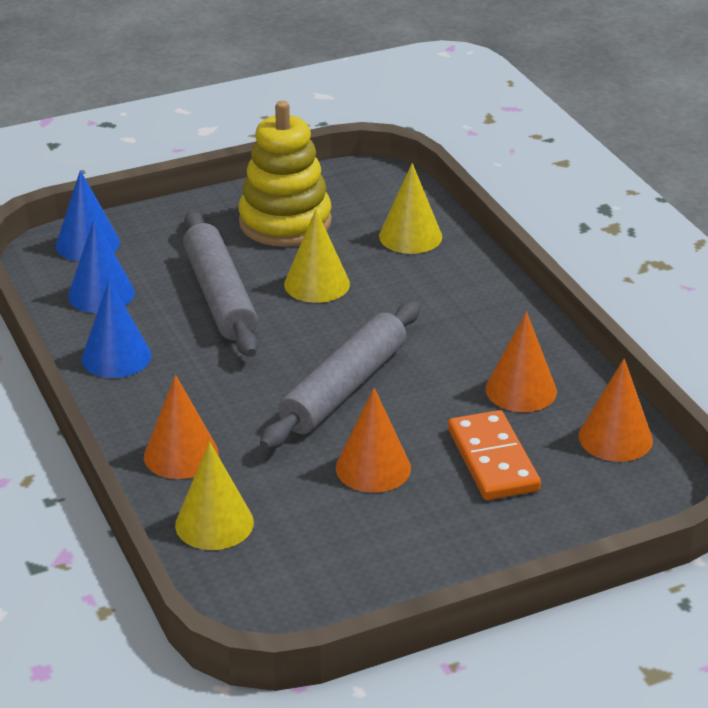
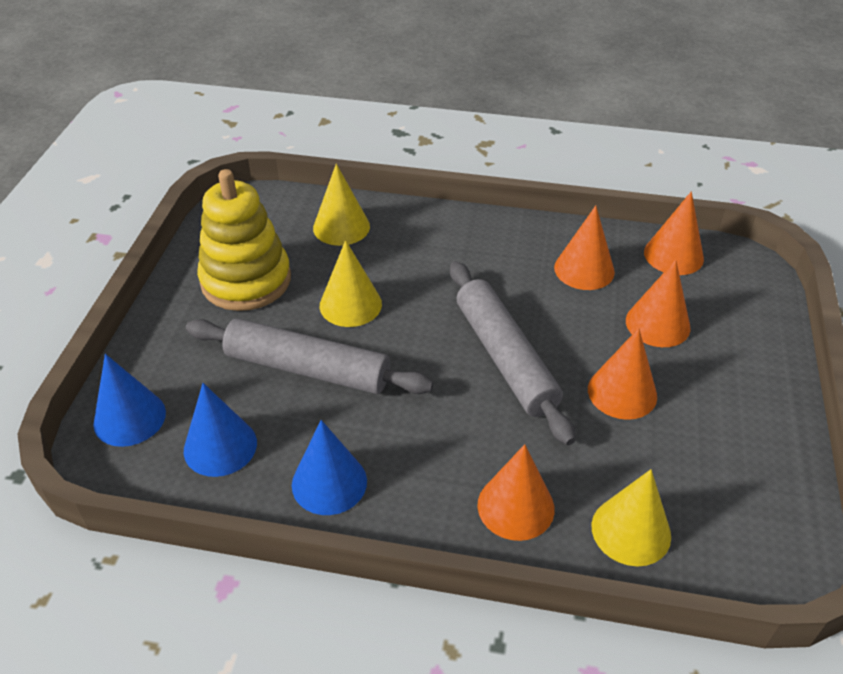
camera: 55 degrees left, 10 degrees up
orange domino [448,410,541,500] -> orange cone [626,259,691,347]

